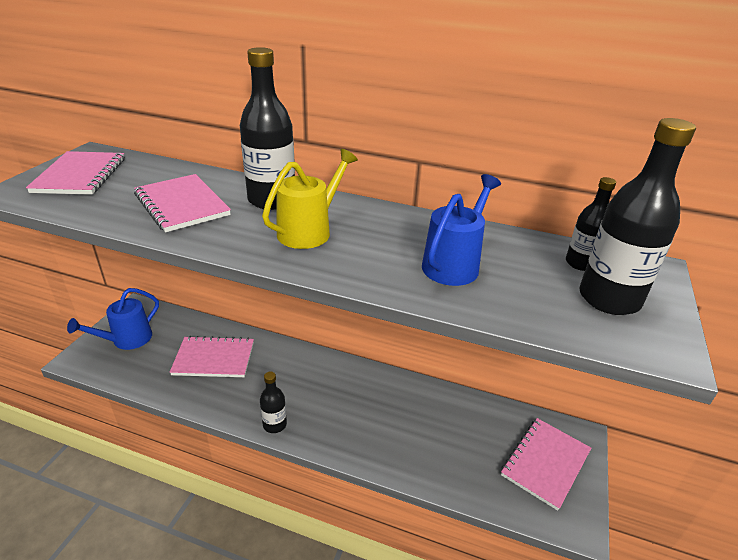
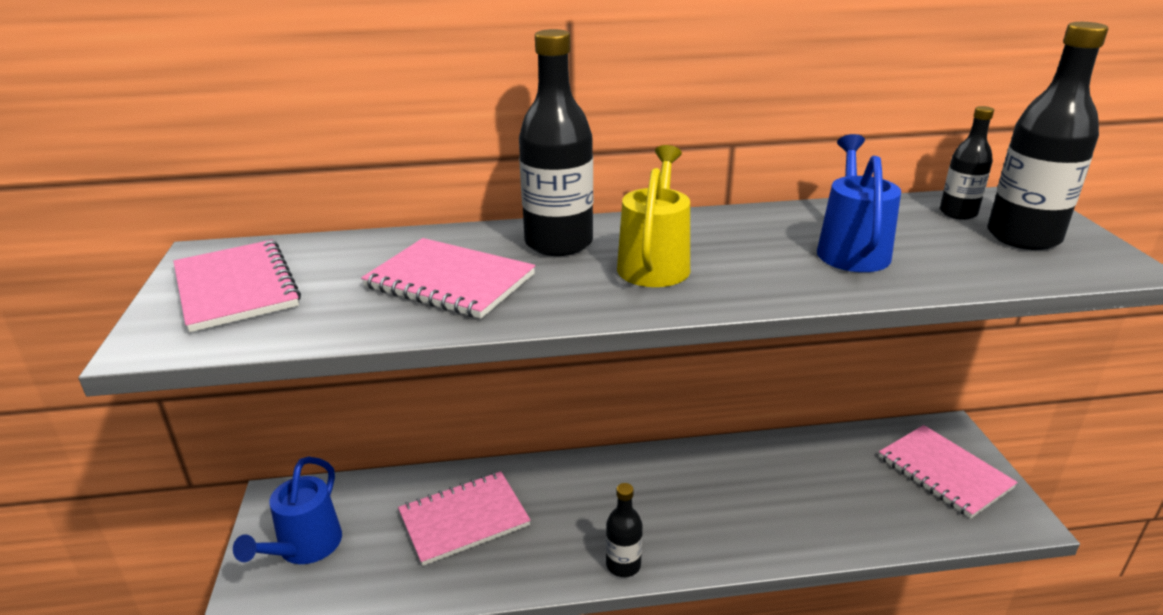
camera: 25 degrees left, 5 degrees down
pink notebook [501,418,591,511] -> pink notebook turned 45 degrees counterclockwise [879,425,1018,519]

